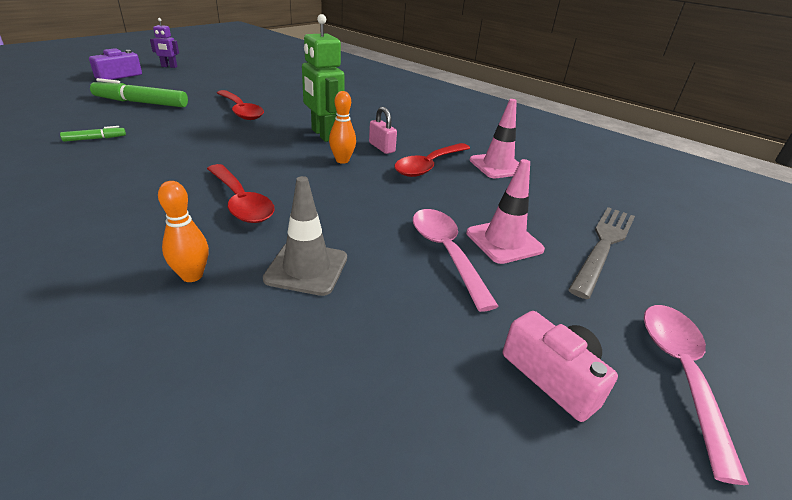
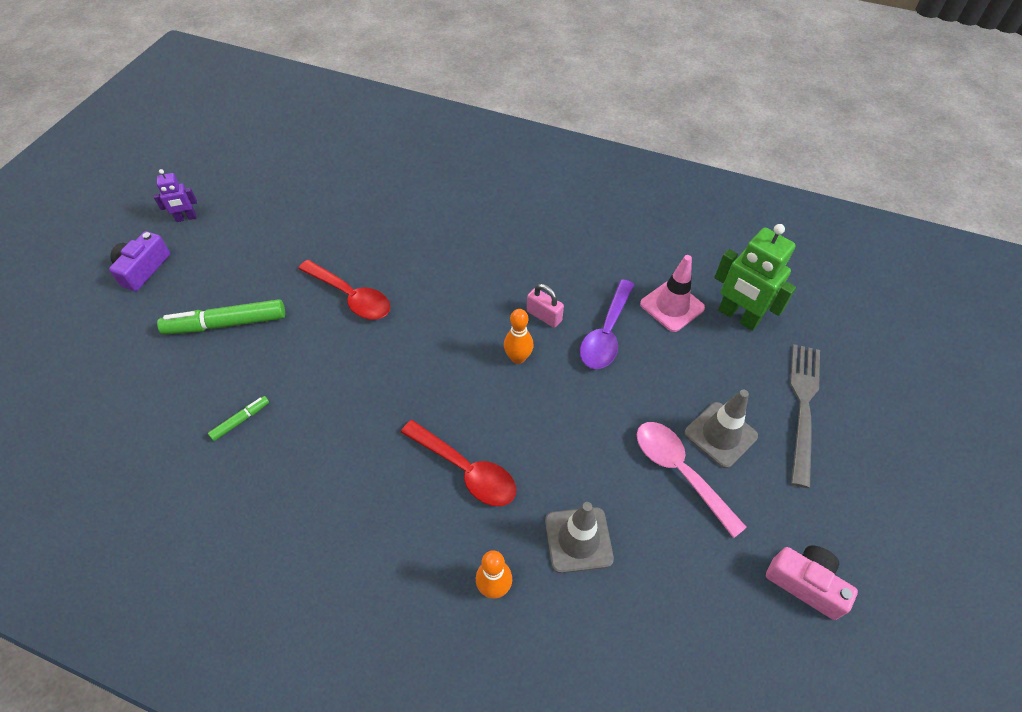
camera: 15 degrees left, 20 degrees up
green robot [302,14,345,142] -> green robot moved to [714,224,796,331]
red spoon [394,143,470,177] -> purple spoon [580,279,635,369]
pink traffic cone [466,159,545,264] -> grey traffic cone [684,390,758,468]
pink spoon [644,305,749,485] -> none

